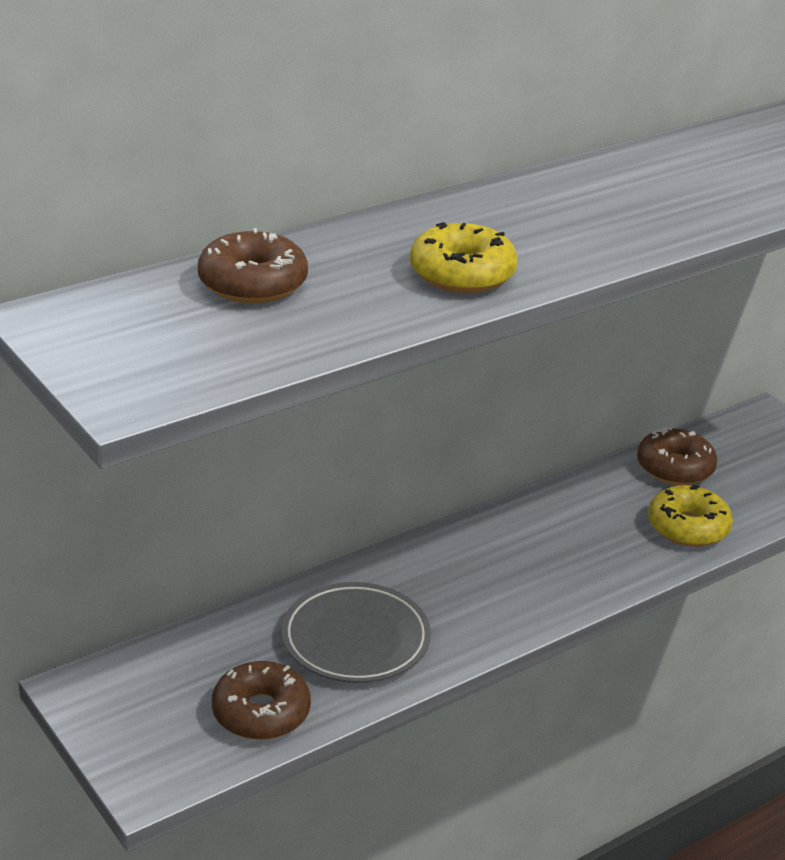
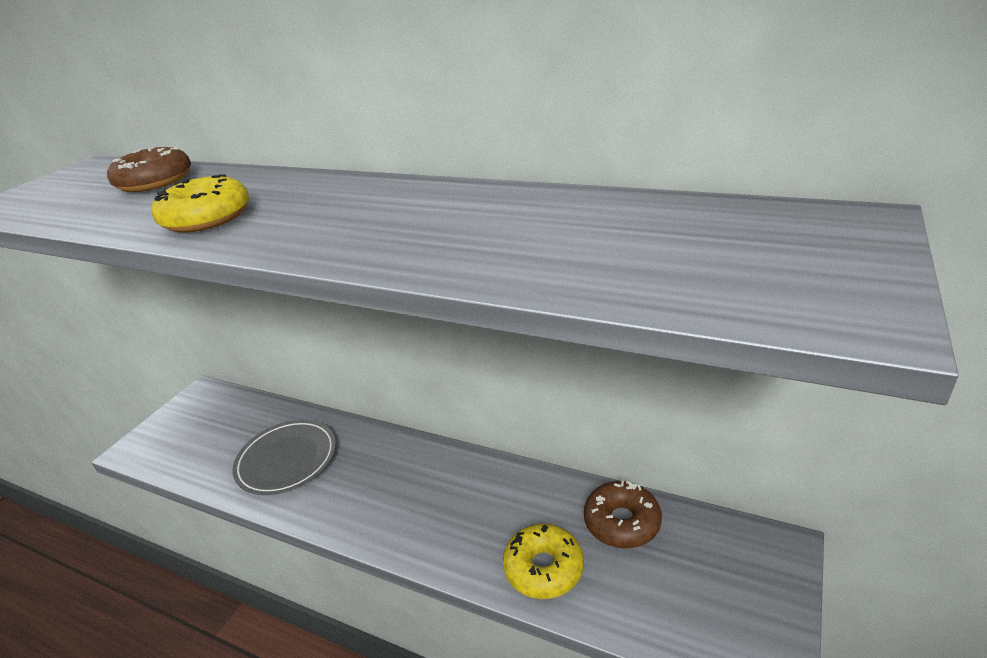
camera: 65 degrees right, 0 degrees up
brown donut [212,661,311,740] -> none

